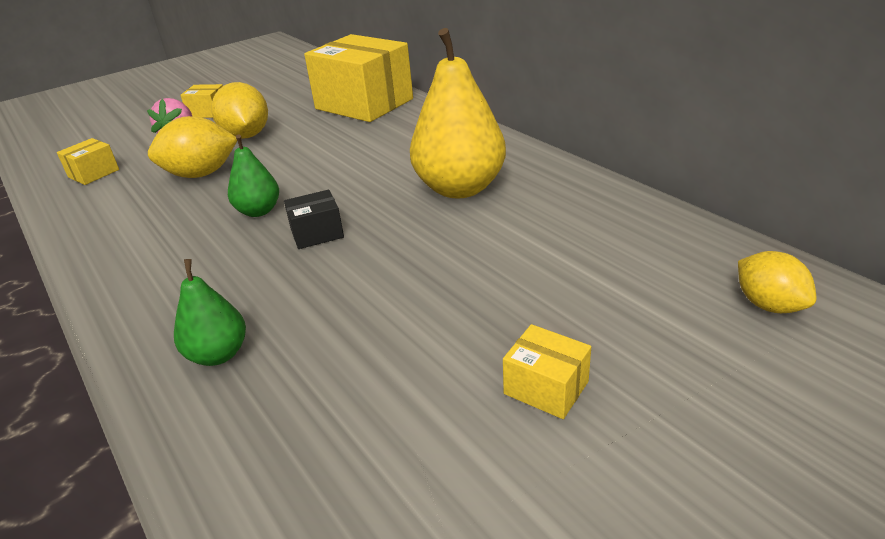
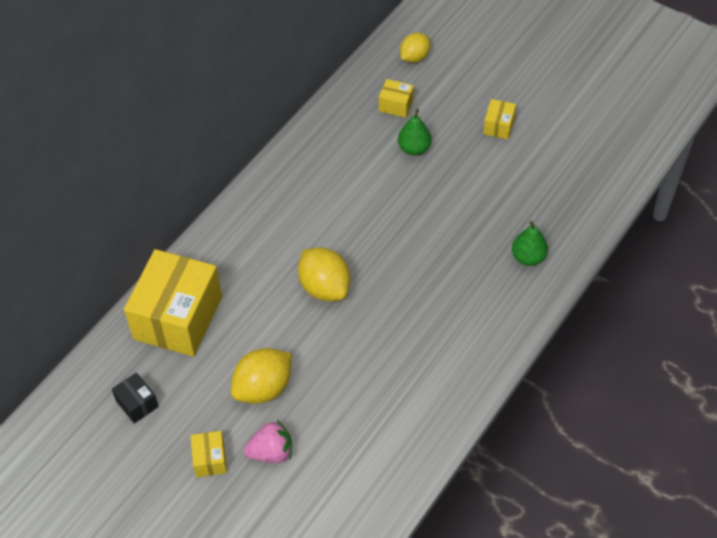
camera: 110 degrees left, 20 degrees up
yellow box [57,138,119,185] -> yellow box moved to [379,79,414,118]
yellow lemon [148,116,237,178] -> yellow lemon moved to [298,248,350,301]
green pear [228,135,279,217] -> green pear moved to [398,109,432,156]
black box [284,190,344,249] -> black box moved to [112,372,159,424]
yellow pear [410,28,506,198] -> none

